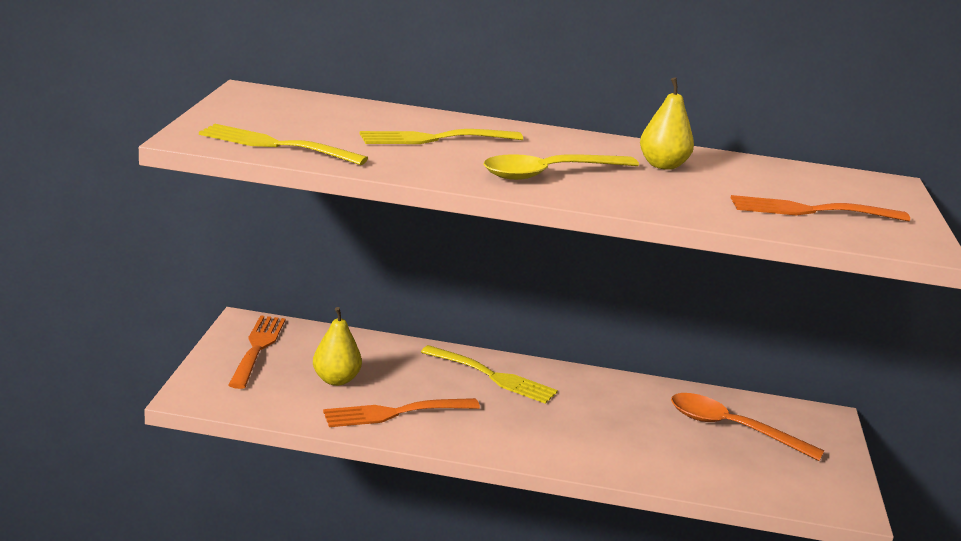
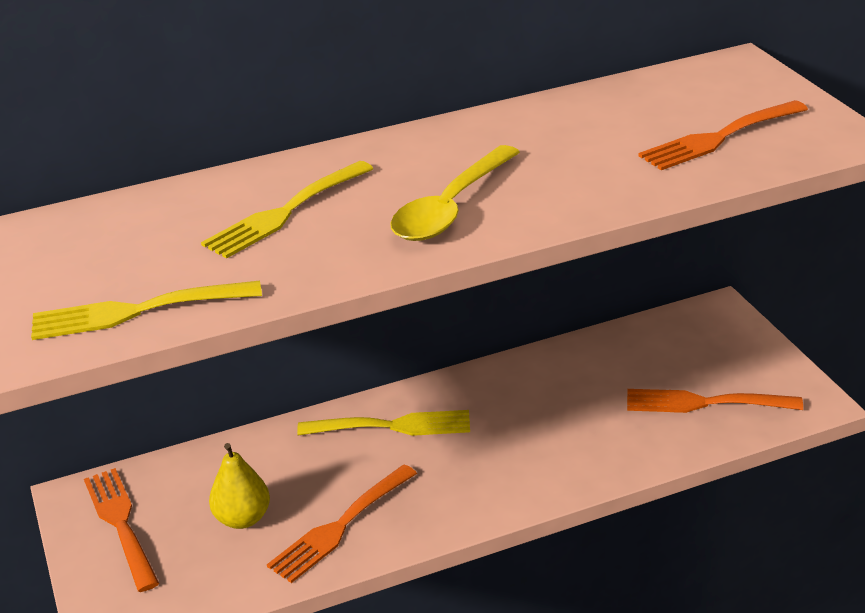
camera: 25 degrees left, 10 degrees up
yellow pear [640,77,694,170] -> none
orange spoon [671,393,824,461] -> none
none -> orange fork [627,389,803,413]

